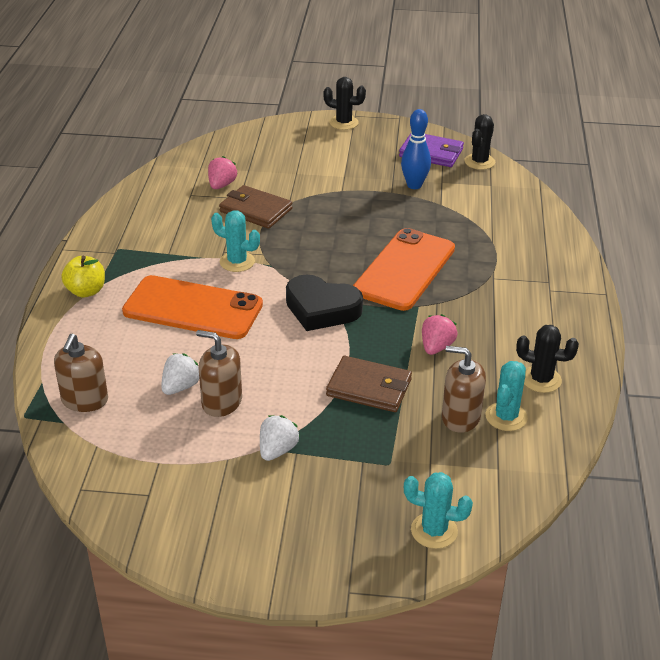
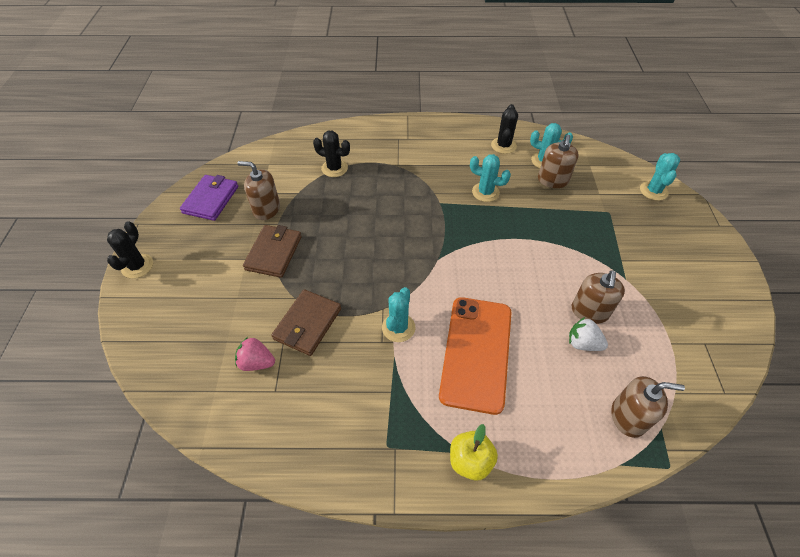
camera: 95 degrees left, 15 degrees up
white strawberry [260,415,300,461] -> none
black heart [286,275,363,331] -> none
brown wallet [326,356,412,412] -> brown wallet moved to [243,225,302,278]
orange phone [353,228,455,311] -> none
blue bowling pin [401,109,431,189] -> brown soap dispenser [238,161,280,220]
pink strawberry [422,314,457,355] -> turquoise cactus [470,154,511,202]
black cactus [464,114,495,170] -> black cactus moved to [313,131,350,177]

